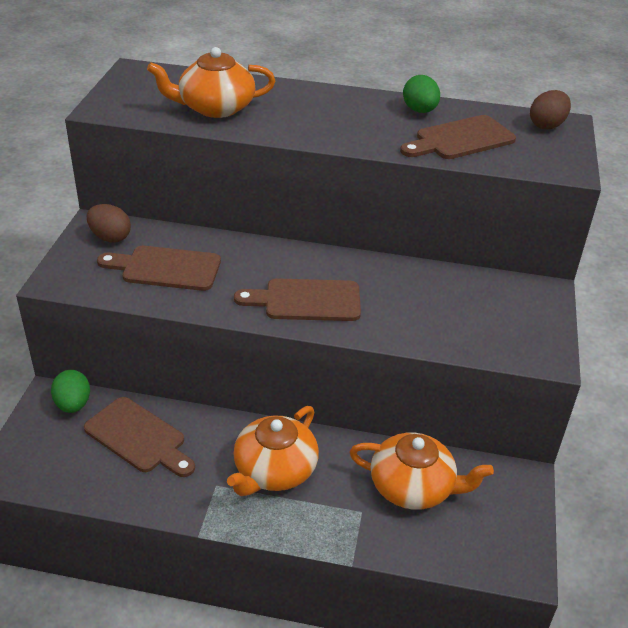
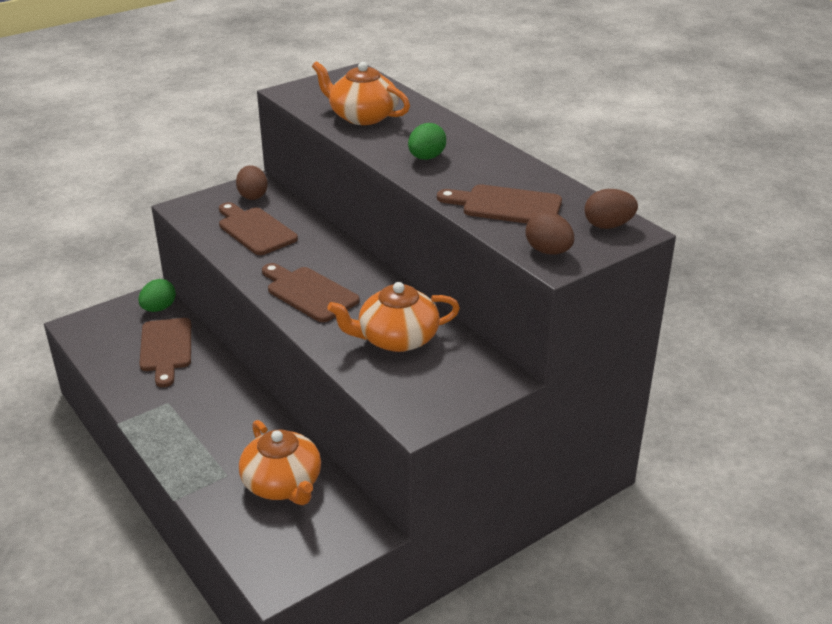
camera: 45 degrees right, 5 degrees down
orange teapot [227,406,319,496] -> orange teapot moved to [327,282,460,352]
green egg [403,75,440,113] -> green egg moved to [408,123,446,160]
none -> brown egg [526,212,574,255]

